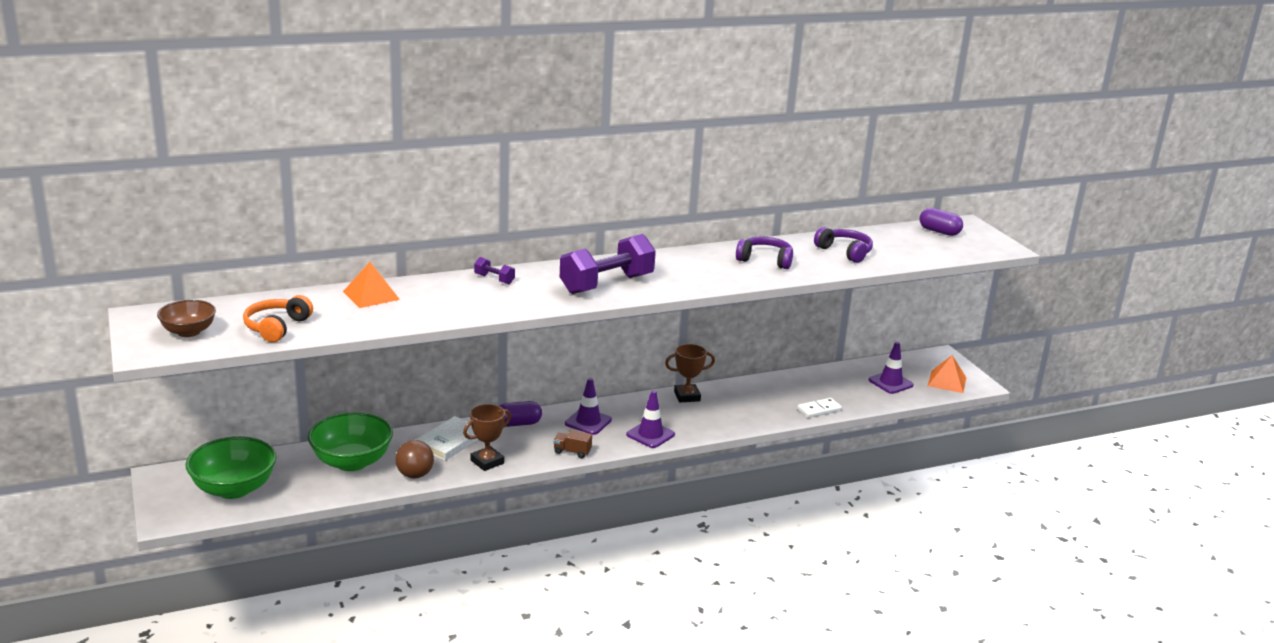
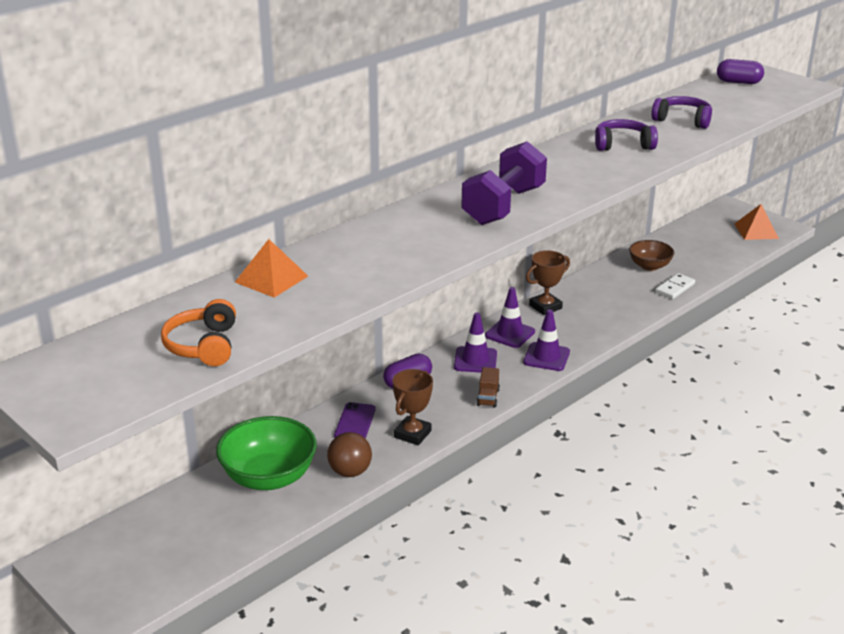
camera: 20 degrees left, 5 degrees up
brown bowl [157,300,216,337] -> brown bowl moved to [629,240,674,271]
green bowl [186,436,277,499] -> none
white book [416,416,479,461] -> purple phone [334,402,375,439]
purple dumbbell [474,257,515,284] -> none
brown truck [553,430,592,458] -> brown truck turned 75 degrees counterclockwise [476,367,500,408]
purple traffic cone [869,342,914,394] -> purple traffic cone moved to [485,287,535,348]

